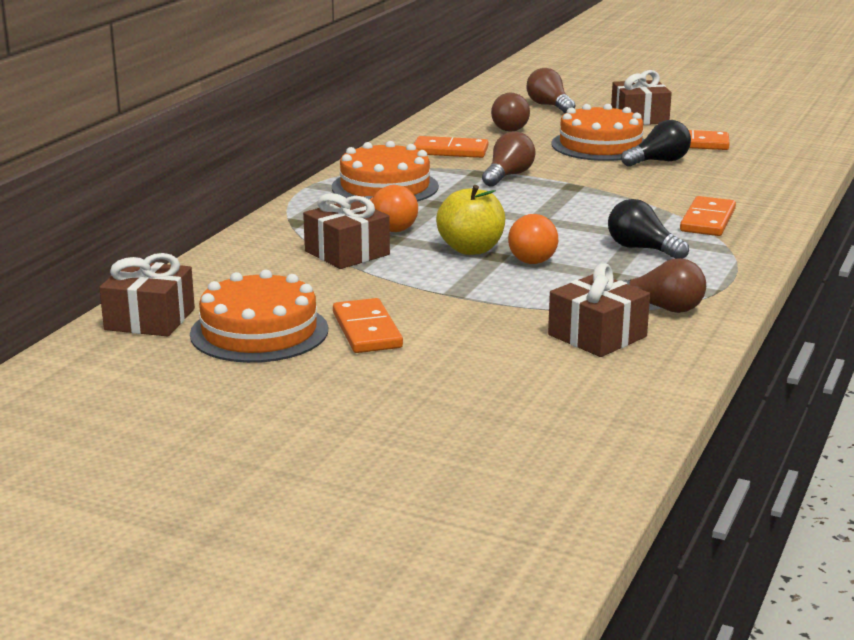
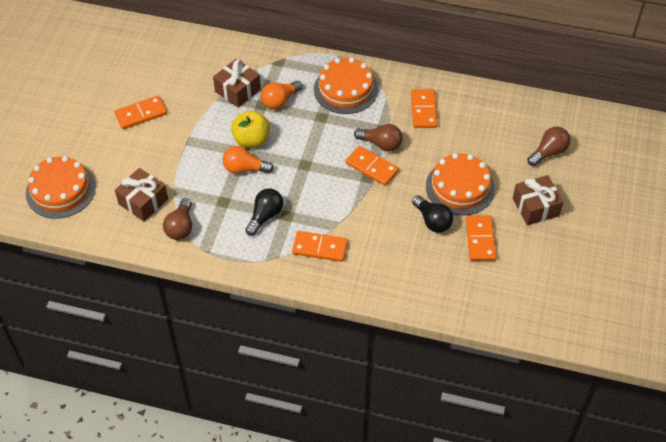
camera: 80 degrees right, 30 degrees up
brown gift [99,253,195,336] -> none
orange cake [190,270,328,363] -> orange cake moved to [26,156,96,219]
brown light bulb [491,93,530,132] -> none
none -> orange domino [345,146,399,186]

